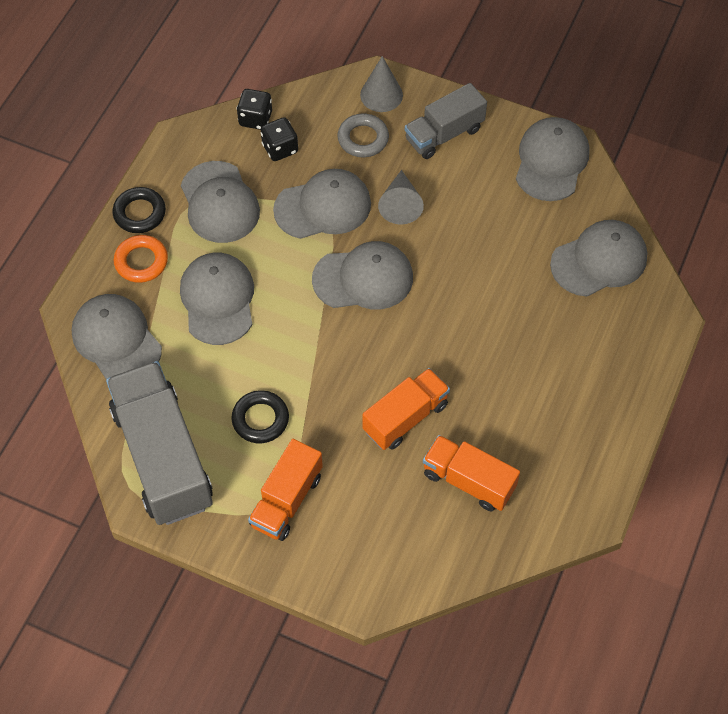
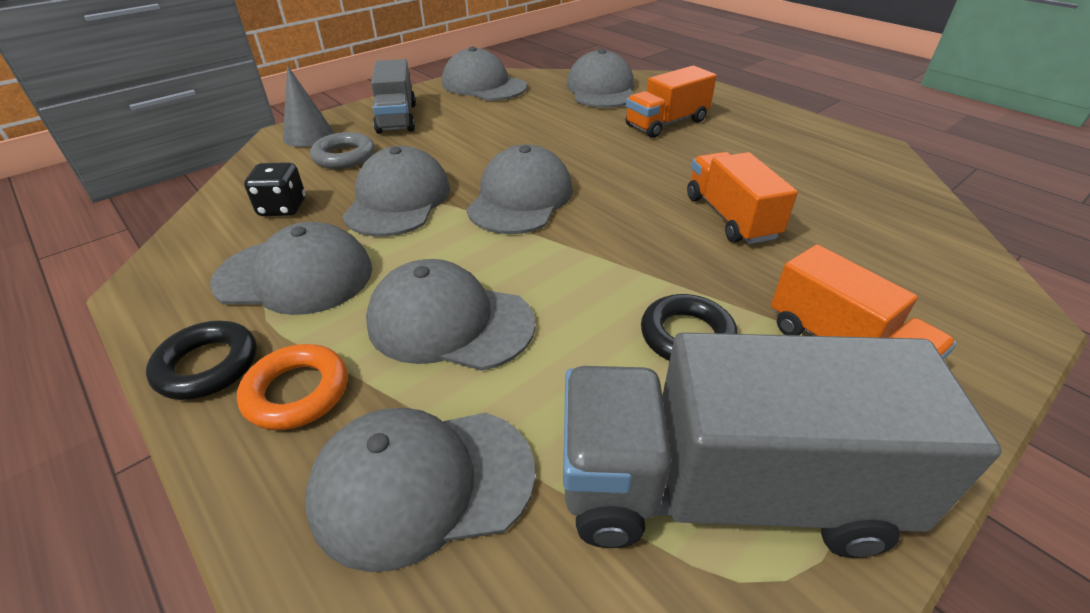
camera: 65 degrees left, 20 degrees down
black dice [237,89,272,130] -> none
grey cone [378,170,424,224] -> none
orange truck [423,435,520,511] -> orange truck moved to [626,65,717,138]

